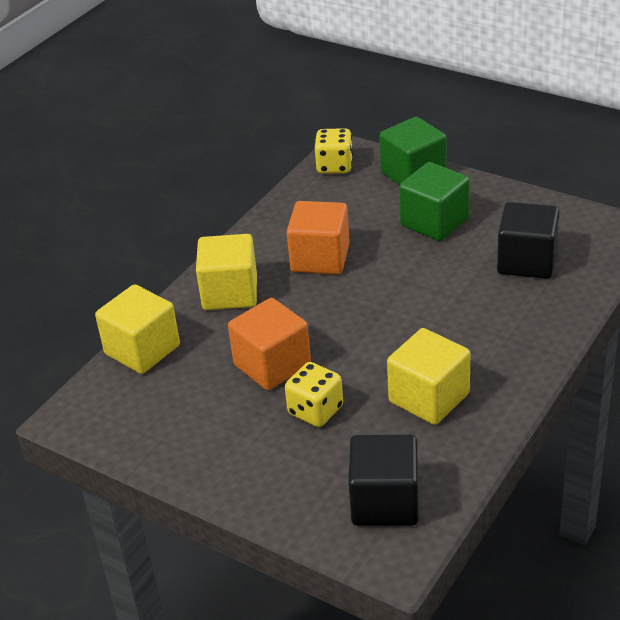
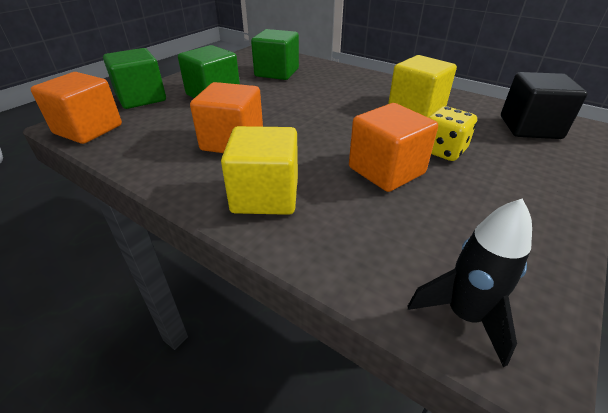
camera: 90 degrees left, 0 degrees up
yellow cube [95,284,180,374] -> none
yellow dice [315,128,353,174] -> orange cube [31,72,122,144]
black cube [497,202,560,279] -> green cube [251,29,299,80]
none -> black rocket [408,198,532,367]

